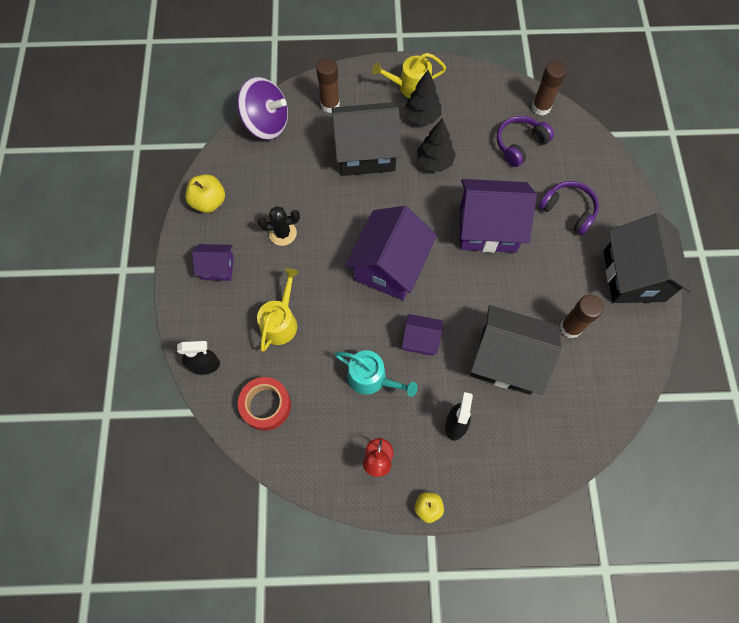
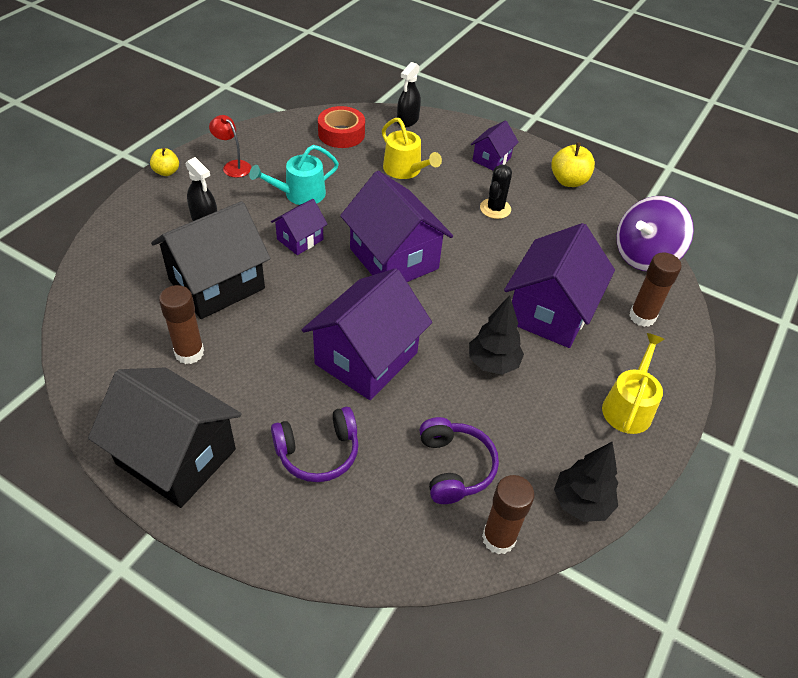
camera: 120 degrees right, 20 degrees down
black house [331,102,402,176] -> purple house [504,223,615,348]
black tree [404,70,441,125] -> black tree moved to [554,441,618,522]

